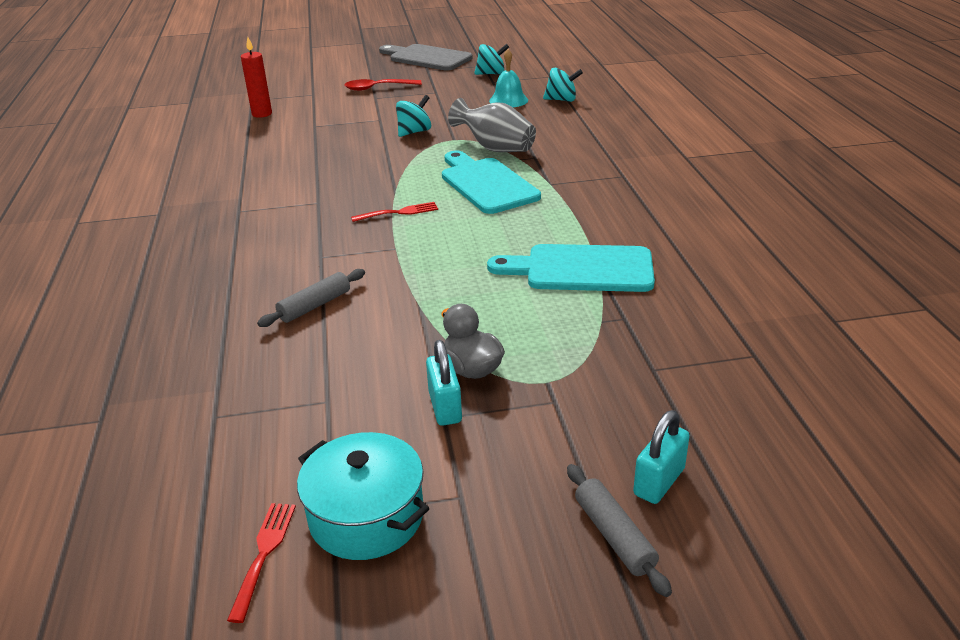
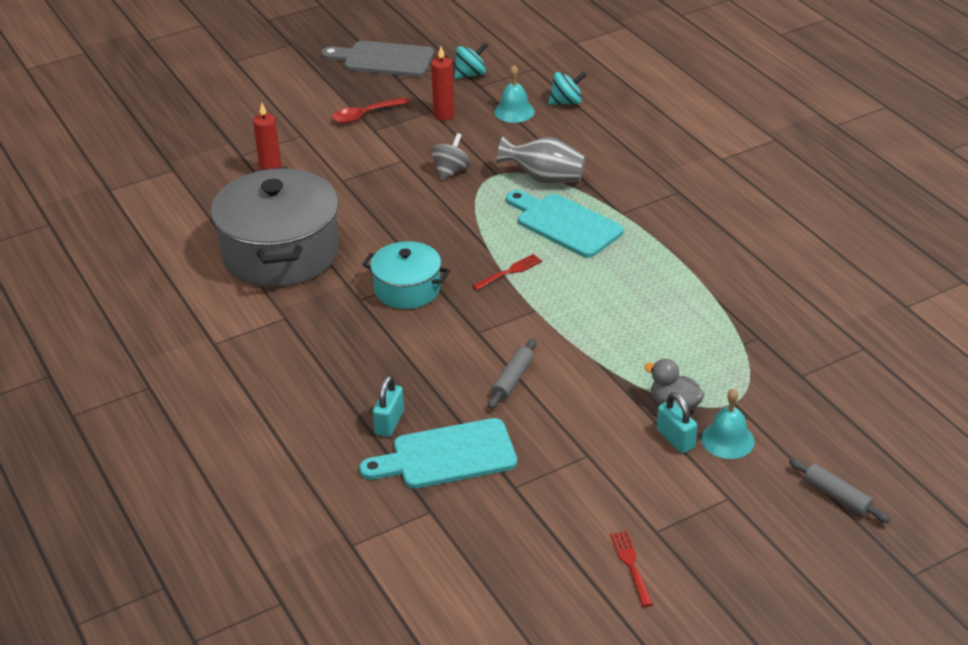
camera: 20 degrees left, 5 degrees up
turquoise pot [297,432,430,560] -> turquoise pot moved to [362,241,450,309]
turquoise spinning top [396,95,431,137] -> grey spinning top [431,133,471,181]
turquoise cutting board [487,244,655,292] -> turquoise cutting board moved to [359,418,517,489]
turquoise padlock [633,410,690,504] -> turquoise padlock moved to [373,376,404,437]
none -> grey pot [211,167,339,287]
none -> red candle [431,46,454,121]
none -> turquoise bell [701,388,755,459]

